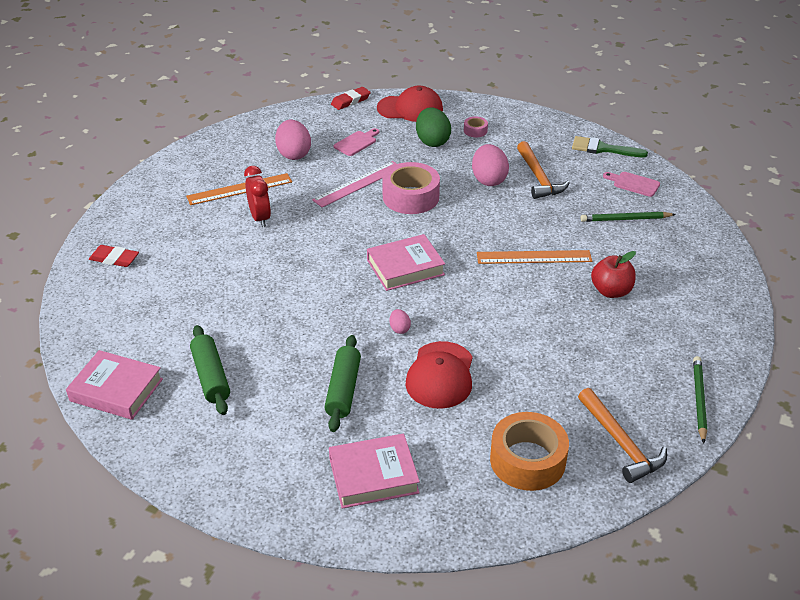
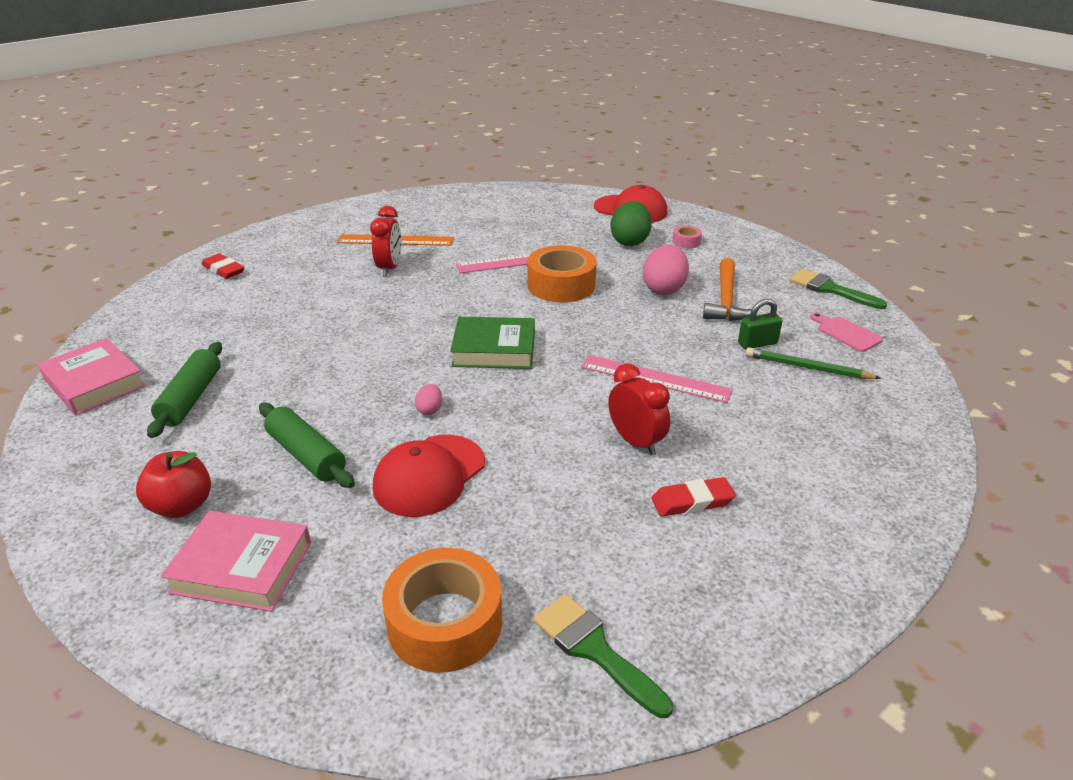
camera: 25 degrees right, 5 degrees down
pink egg [275,120,311,160] -> none
green rolling pin [324,335,361,432] -> green rolling pin turned 75 degrees counterclockwise [259,403,355,488]
red eraser [331,87,371,110] -> red eraser moved to [651,477,736,517]
pink cutting board [334,128,379,156] -> none
pink book [367,234,445,291] -> green book [450,317,535,369]
pink tape [382,162,440,214] -> orange tape [528,245,597,303]
orange ruler [477,250,592,264] -> pink ruler [581,355,733,403]
orange hammer [578,388,667,483] -> green brush [533,594,673,718]
red apple [591,251,636,298] -> red apple moved to [136,451,211,518]
green pencil [693,356,707,443] -> none
none -> red clock [608,363,670,456]
none -> green padlock [738,299,782,349]

